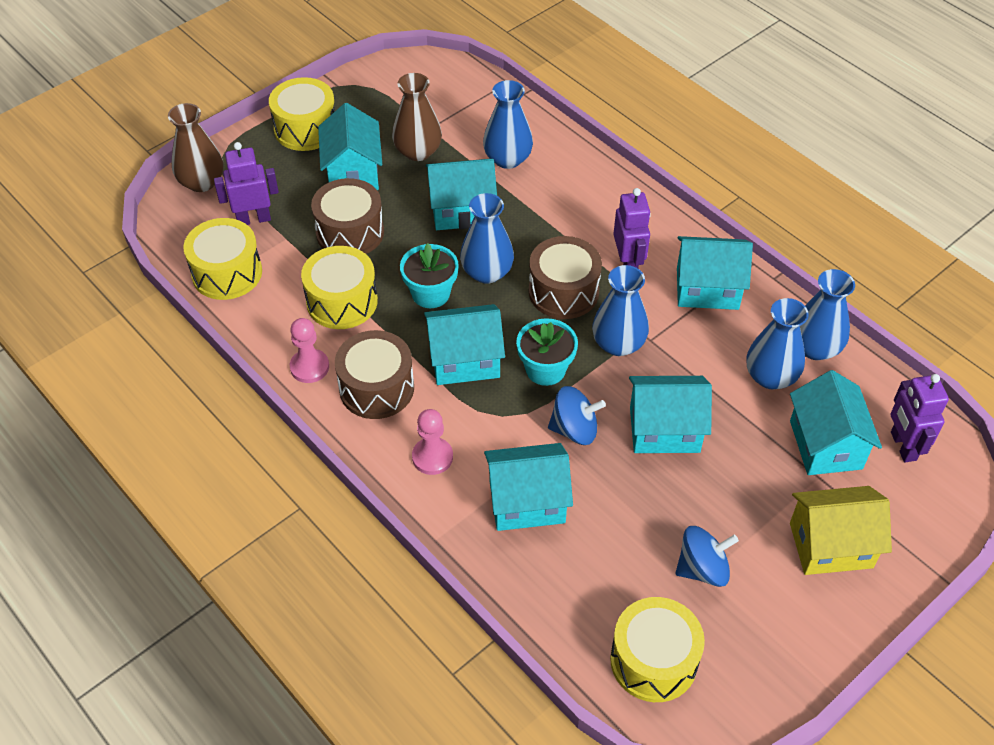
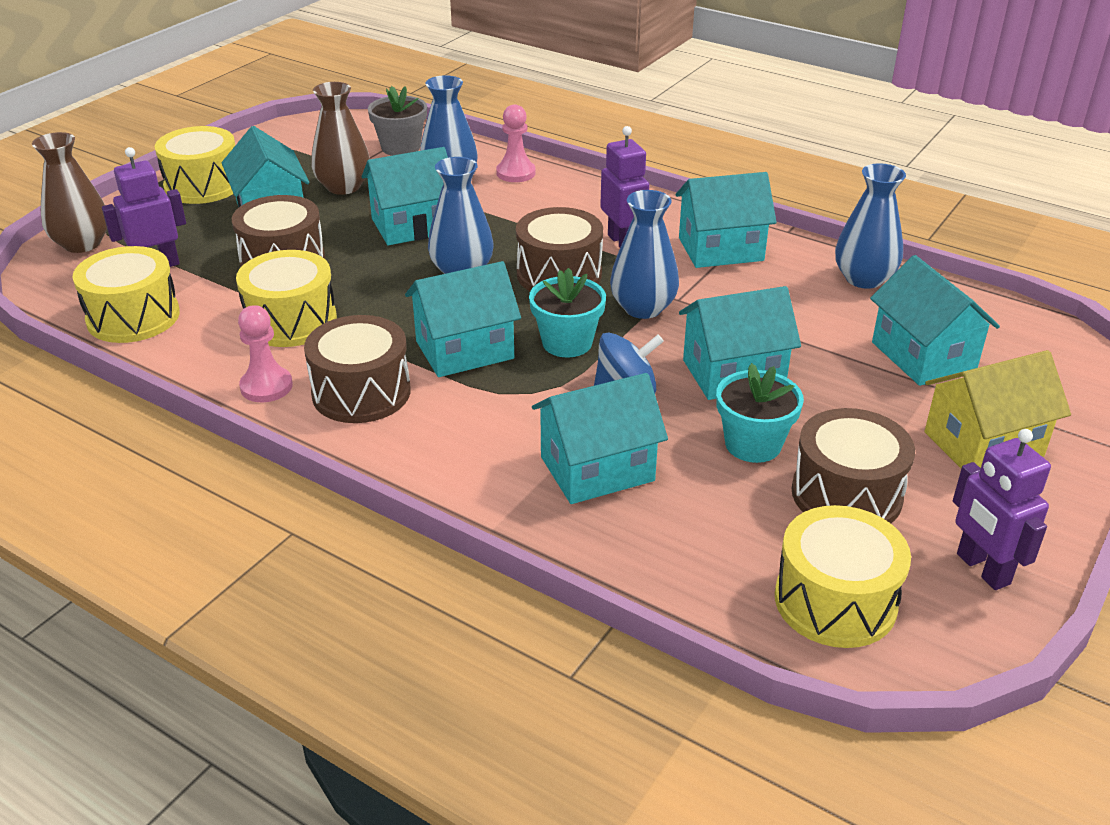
camera: 15 degrees left, 15 degrees down
turquoise flower pot [400,243,459,308] -> turquoise flower pot moved to [716,363,804,463]
pink pawn [412,409,453,475] -> pink pawn moved to [496,104,535,182]
blue spinning top [676,526,739,587] -> brown drum [791,408,915,523]
blue vase [747,298,809,389] -> none
purple robot [890,374,949,463] -> purple robot moved to [953,429,1051,590]
none -> grey flower pot [368,86,427,156]

